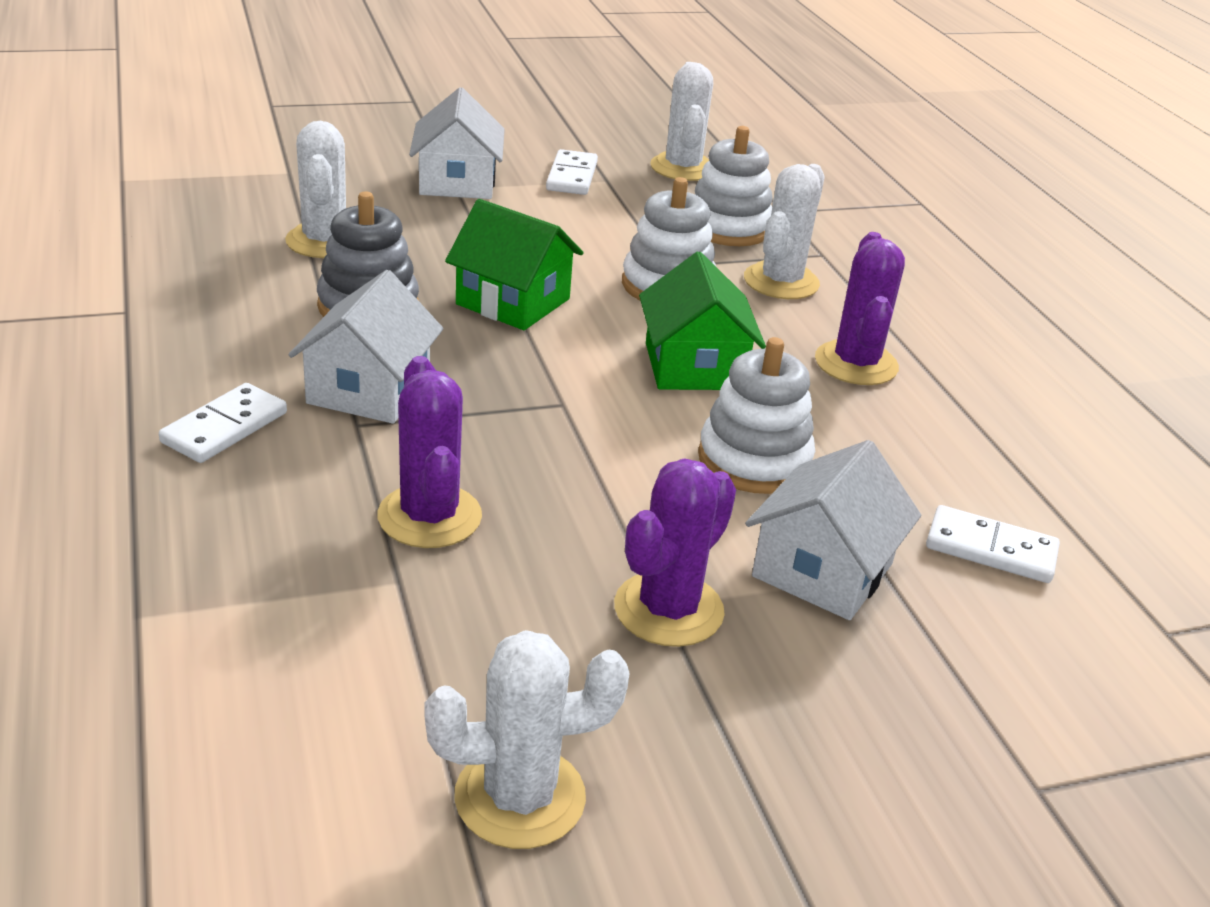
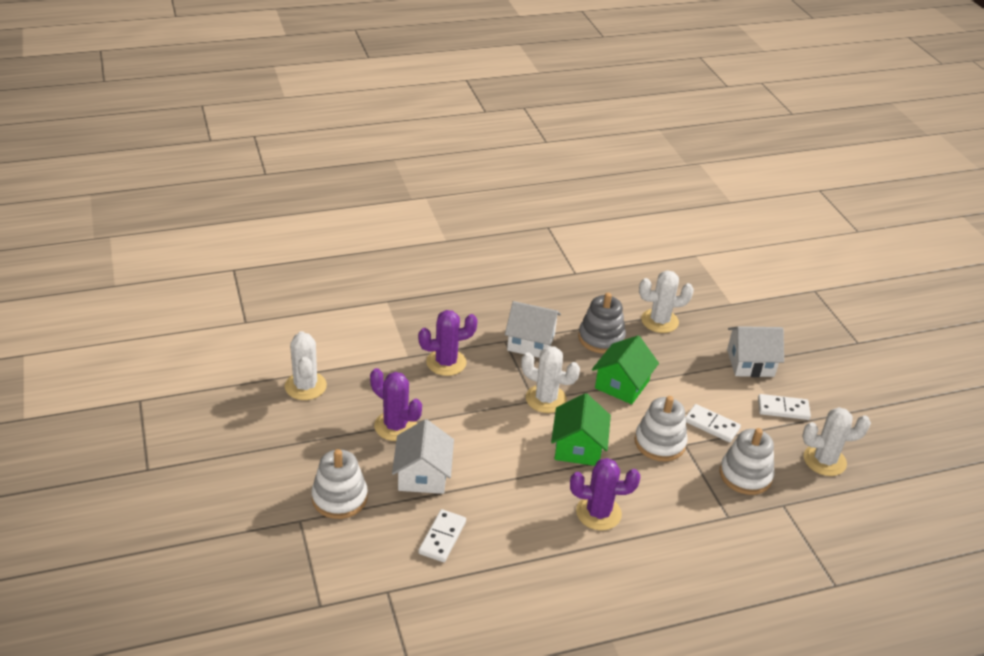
camera: 90 degrees right, 5 degrees up
white domino [159,383,287,463] -> white domino moved to [685,404,741,443]
green house [639,252,766,390] -> green house turned 75 degrees counterclockwise [551,393,611,466]
white stacking toy [698,337,815,494] -> white stacking toy moved to [311,449,368,519]
white cactus [744,164,824,299] -> white cactus moved to [521,346,580,413]
white house [745,440,921,620] -> white house turned 60 degrees clockwise [392,419,454,494]

